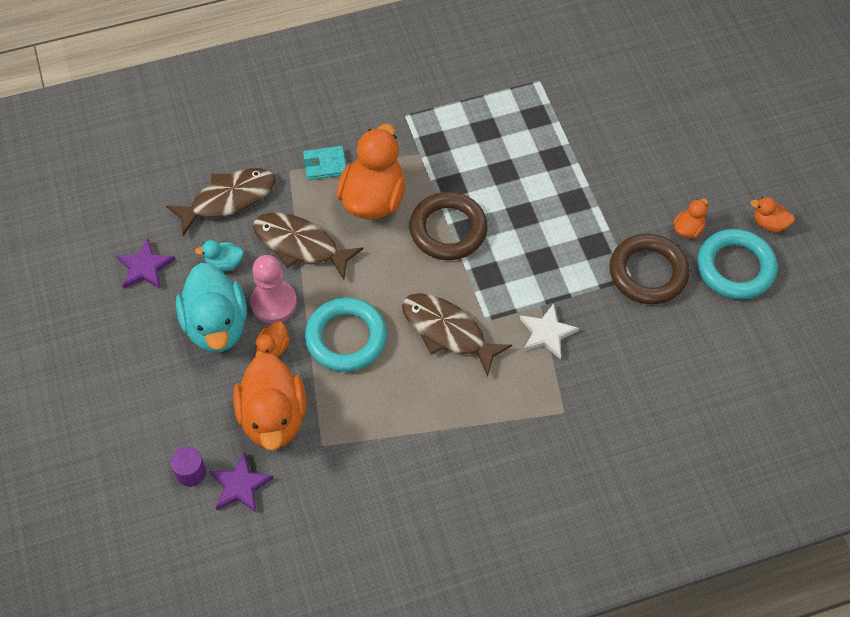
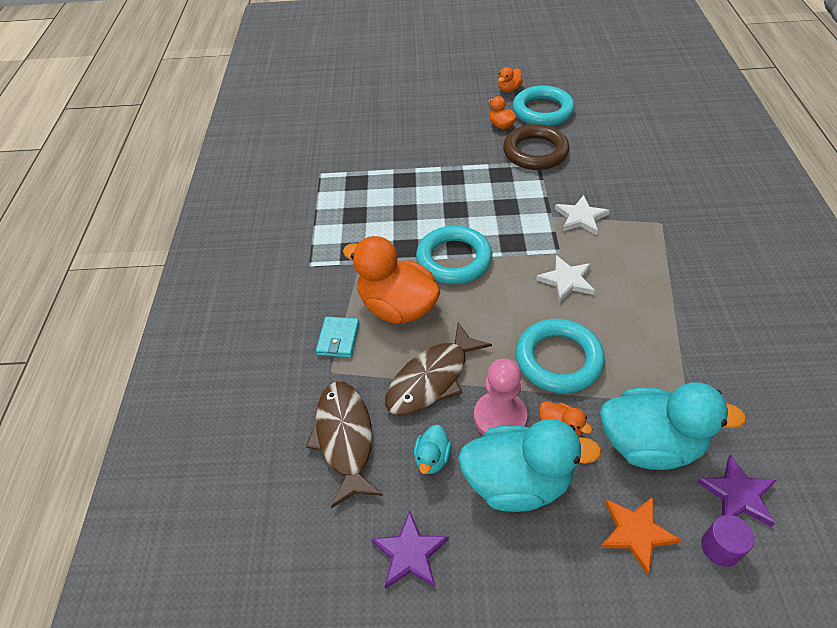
camera: 70 degrees left, 10 degrees down
orange duck [233,353,306,451] -> turquoise duck [600,382,747,470]
brown fish [402,293,512,377] -> white star [536,255,595,303]
brown ring [409,192,488,260] -> turquoise ring [416,226,492,284]
none -> orange star [600,497,681,575]

